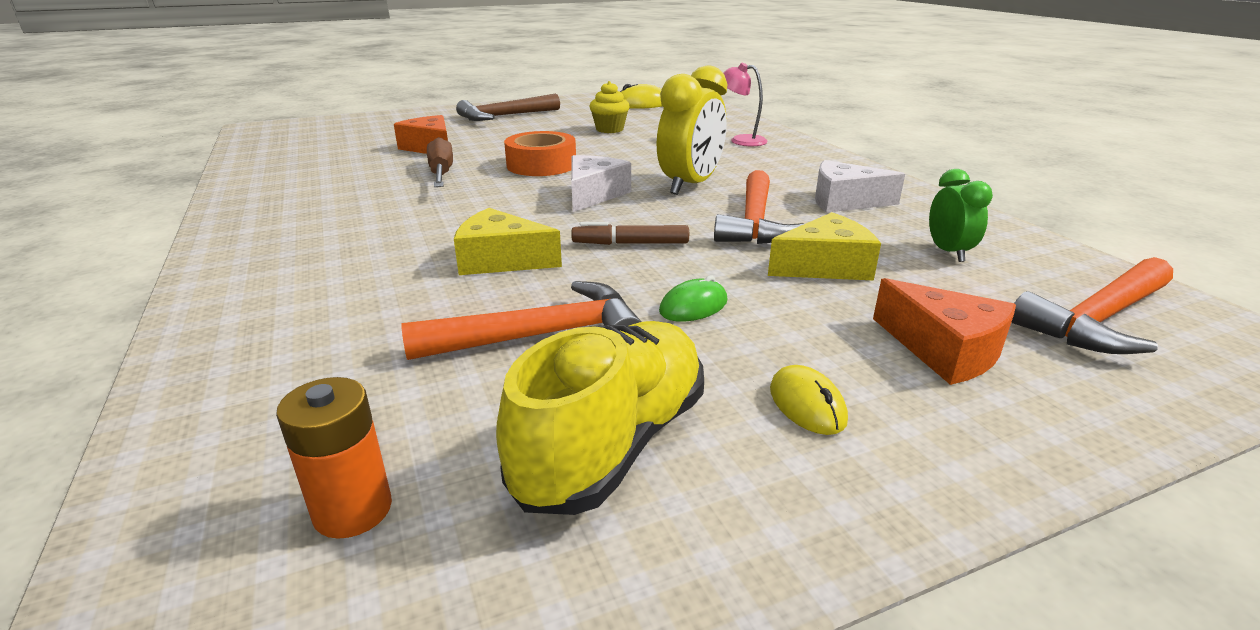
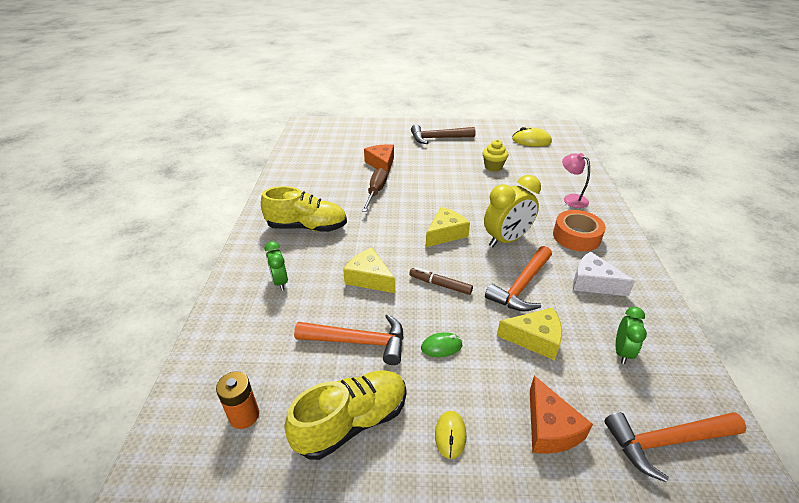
camera: 25 degrees right, 10 degrees up
orange tape [504,131,576,176] -> orange tape moved to [553,210,606,252]
white cheese [571,155,631,212] -> yellow cheese [426,207,470,247]
none -> yellow shoe [261,186,347,232]
none -> green clock [264,241,288,291]

